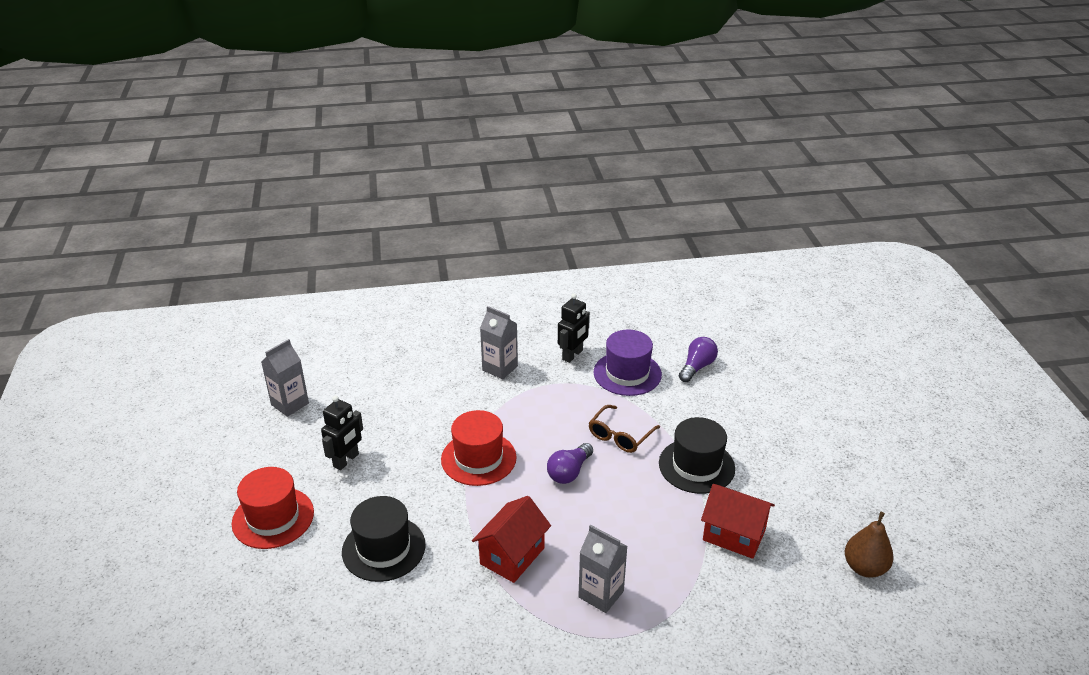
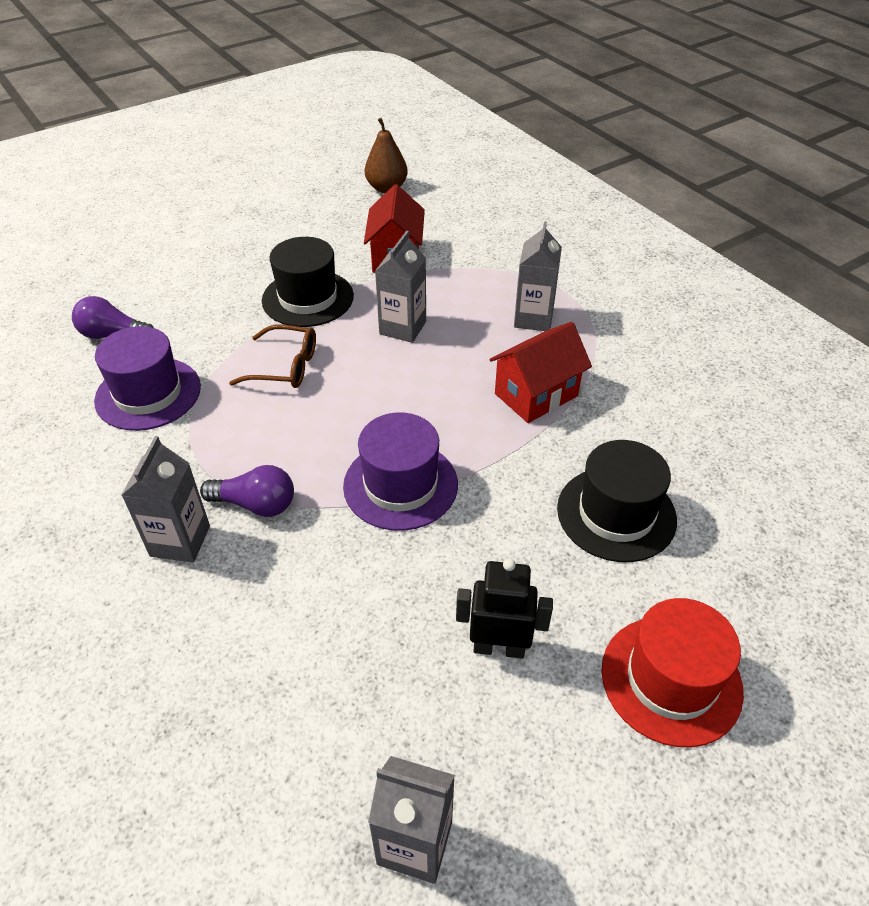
camera: 115 degrees left, 10 degrees up
red hat [441,410,517,486] -> purple hat [343,412,458,531]
red house [472,496,551,583] -> red house turned 45 degrees counterclockwise [489,322,592,423]
purple light bulb [547,443,593,484] -> purple light bulb moved to [200,465,294,517]
black robot [558,293,590,363] -> none
none -> grey carton [375,231,426,343]

